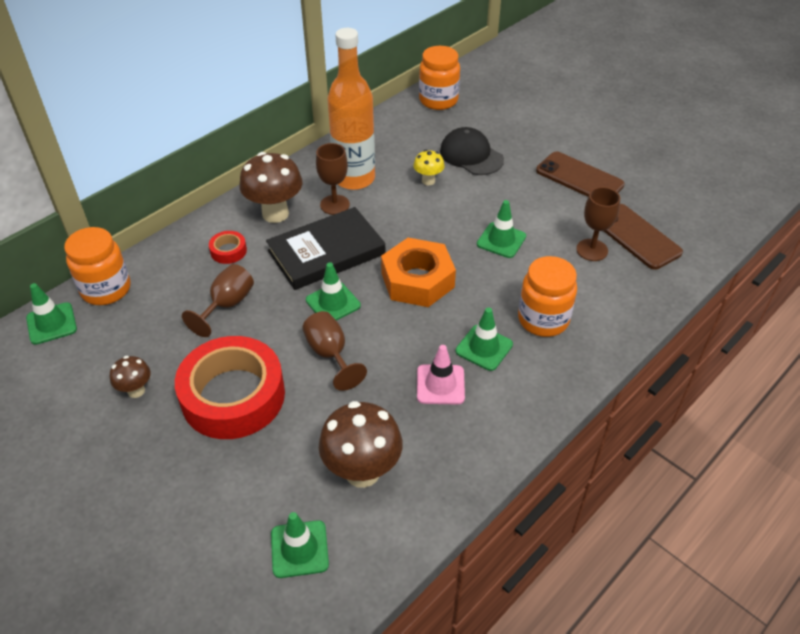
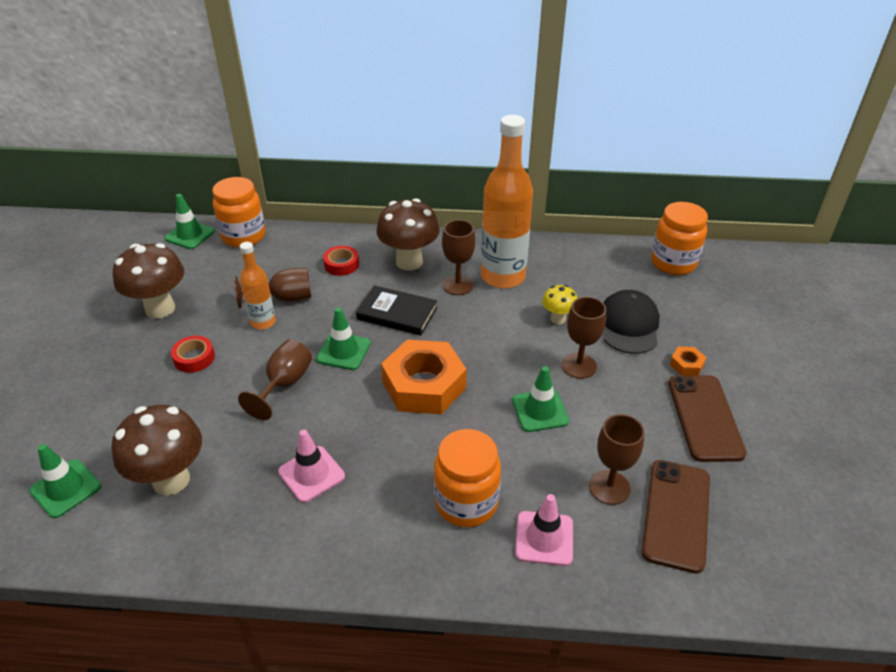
camera: 50 degrees right, 5 degrees down
brown mushroom [110,356,151,398] -> brown mushroom [113,243,184,319], size x1.90
red tape [175,336,285,439] -> red tape [171,335,215,373], size x0.41
black book [266,207,385,290] -> black book [356,285,437,335], size x0.66
green traffic cone [456,307,513,371] -> none
none -> orange bottle [240,242,276,330]
none -> pink traffic cone [515,494,573,566]
none -> brown goblet [562,297,606,379]
none -> orange nut [670,347,706,376]

